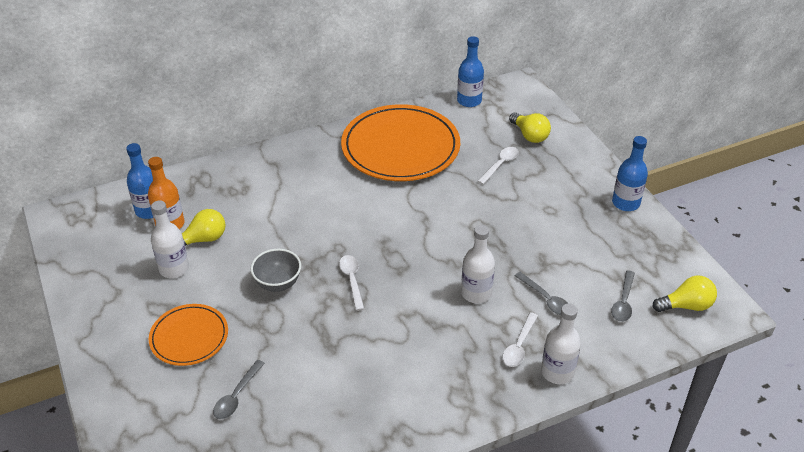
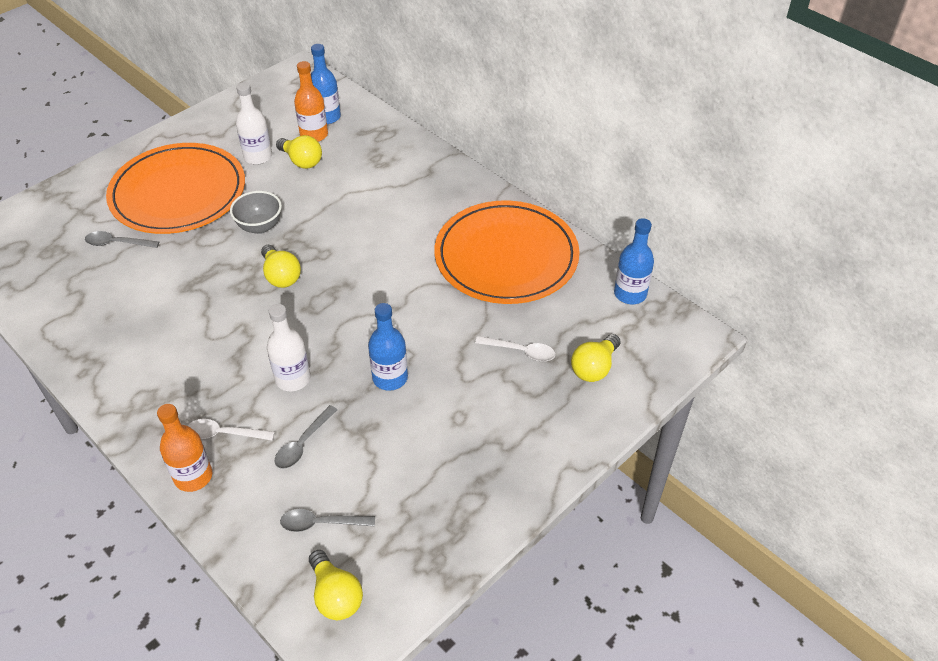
camera: 70 degrees right, 5 degrees up
orange plate [149,304,228,366] -> orange plate [106,143,245,234], size x1.86
white spoon [339,255,364,311] -> yellow light bulb [261,245,301,288]
white bottle [541,303,581,384] -> orange bottle [157,404,212,492]
blue bottle [612,136,648,211] -> blue bottle moved to [368,303,408,391]

